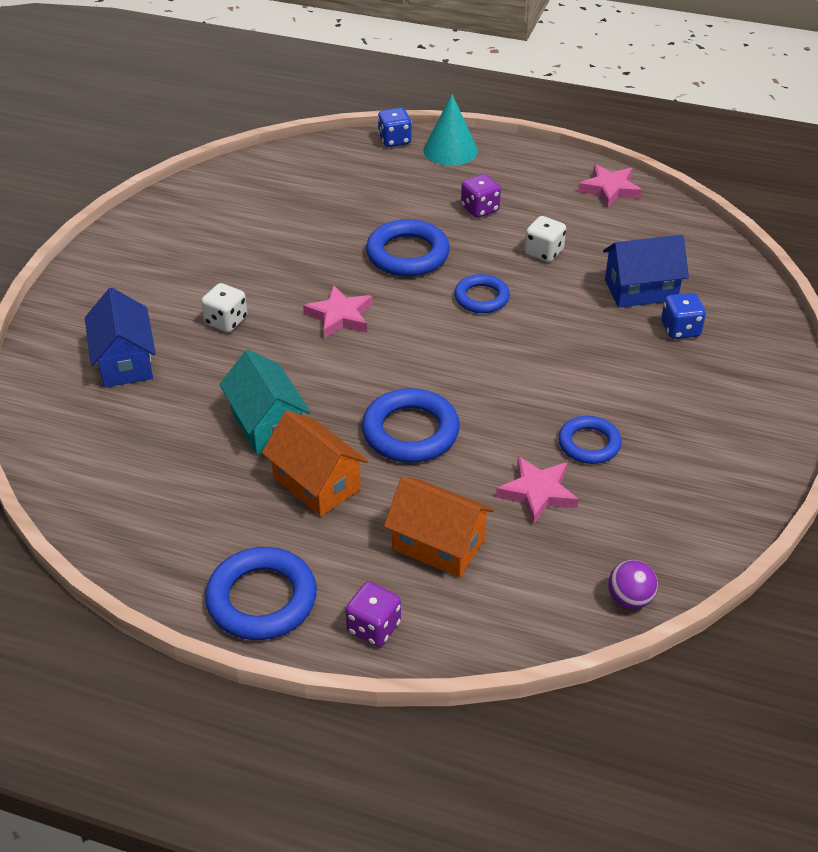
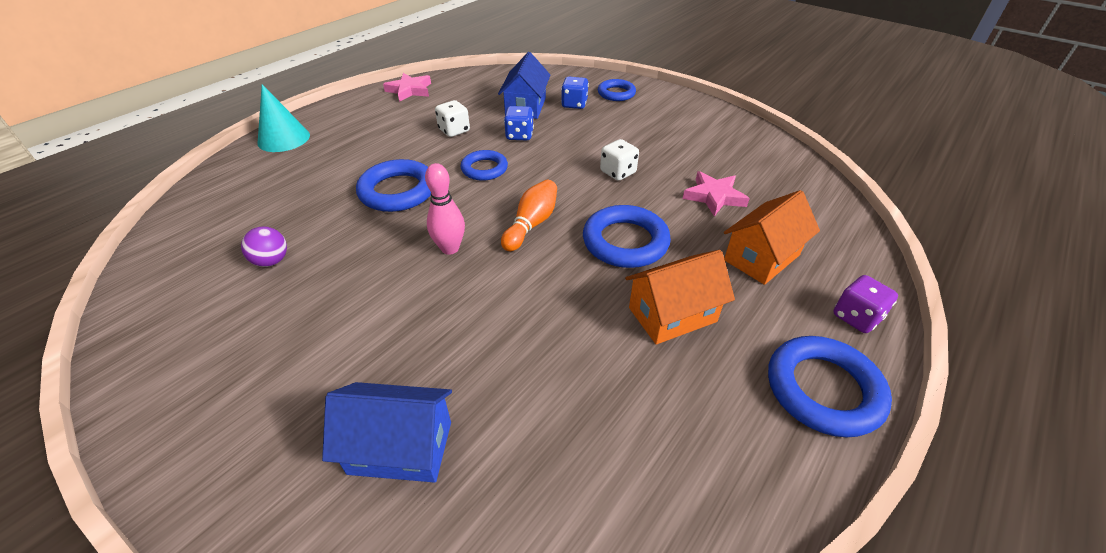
camera: 70 degrees left, 0 degrees up
white dice [201,283,247,332] -> white dice moved to [600,139,639,181]
turquoise house [219,349,311,455] -> none
pink star [303,285,372,338] -> pink bowling pin [425,163,465,255]
blue dice [378,108,412,147] -> blue dice moved to [504,106,534,140]
purple dice [461,174,501,218] -> none
blue ring [558,416,622,464] -> blue ring moved to [598,79,636,101]
purple ball [608,560,658,609] -> purple ball moved to [241,226,287,267]
none -> orange bowling pin [501,180,557,251]

